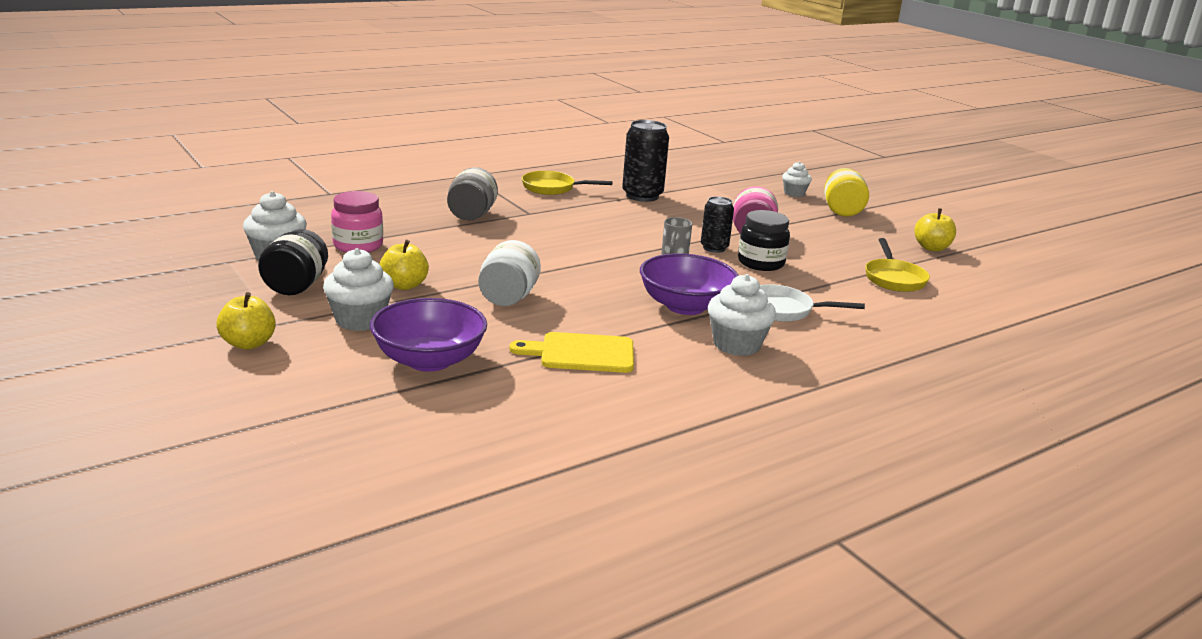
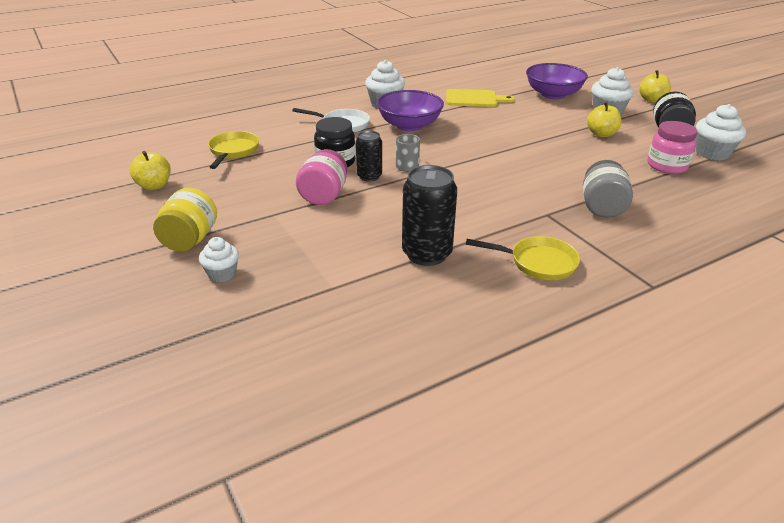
camera: 175 degrees left, 10 degrees up
white jar [478,240,541,306] -> none

